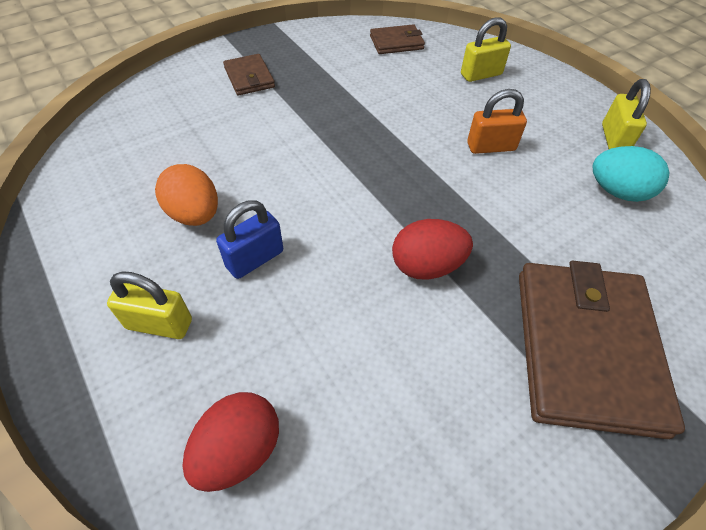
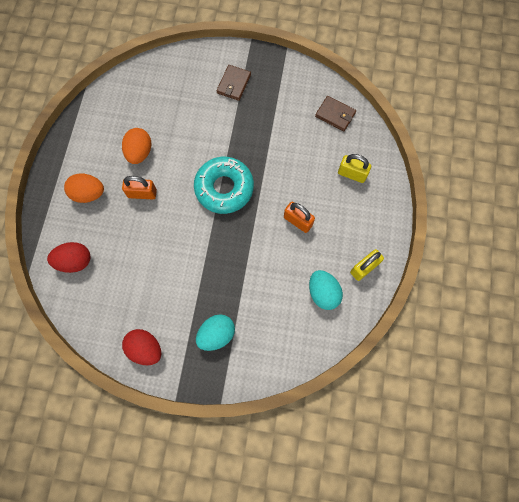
camera: 45 degrees right, 20 degrees up
yellow padlock [107,271,192,339] -> orange egg [64,173,104,203]
blue padlock [216,201,283,279] -> orange padlock [122,176,157,199]
red egg [392,219,473,280] -> red egg moved to [122,329,162,365]
brown wallet [519,261,685,439] -> turquoise egg [196,314,235,351]
none -> turquoise donut [194,157,254,214]

